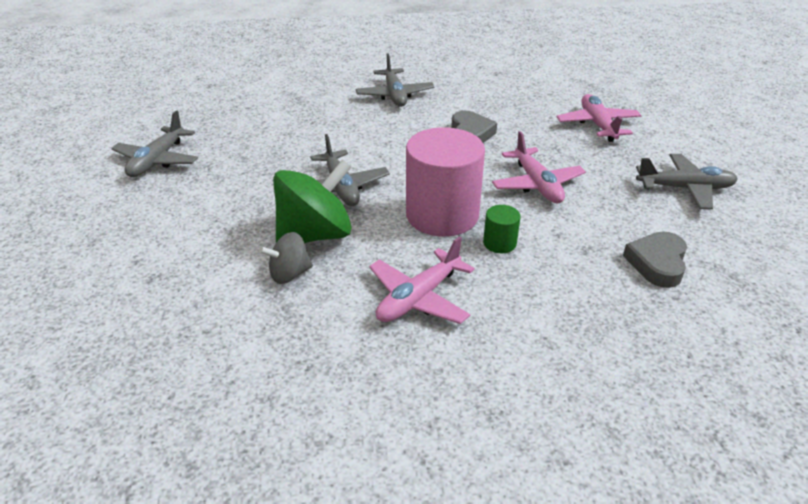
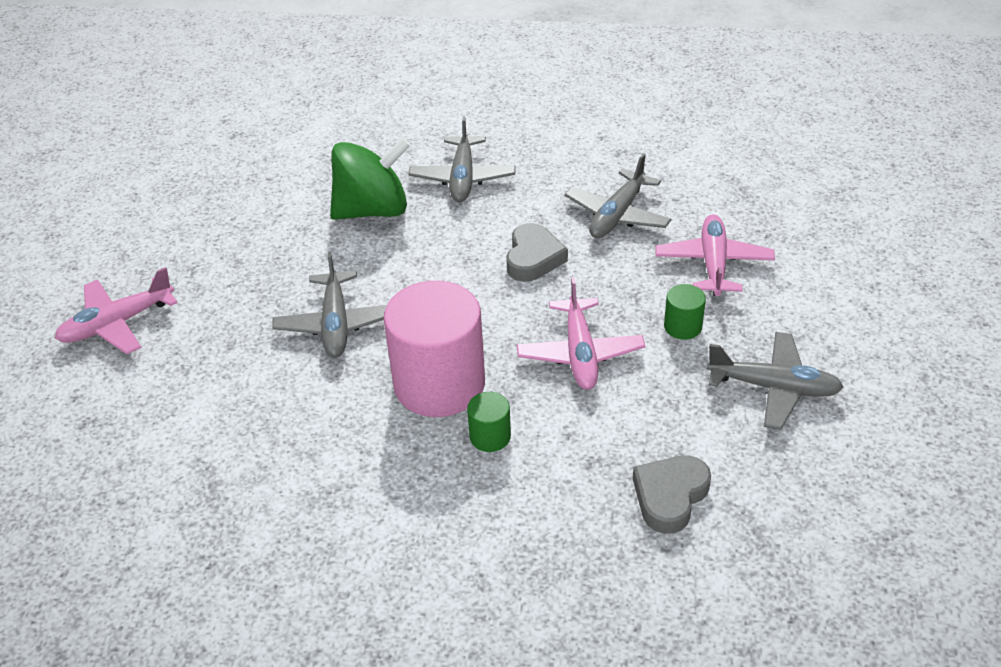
camera: 15 degrees right, 5 degrees up
grey plane [111,110,198,177] -> grey plane moved to [565,153,671,238]
grey spinning top [259,232,313,284] -> none
green spinning top [273,159,352,243] -> green spinning top moved to [330,137,411,220]
pink plane [369,236,475,324] -> pink plane moved to [55,267,177,354]
none -> green cylinder [664,284,706,340]

